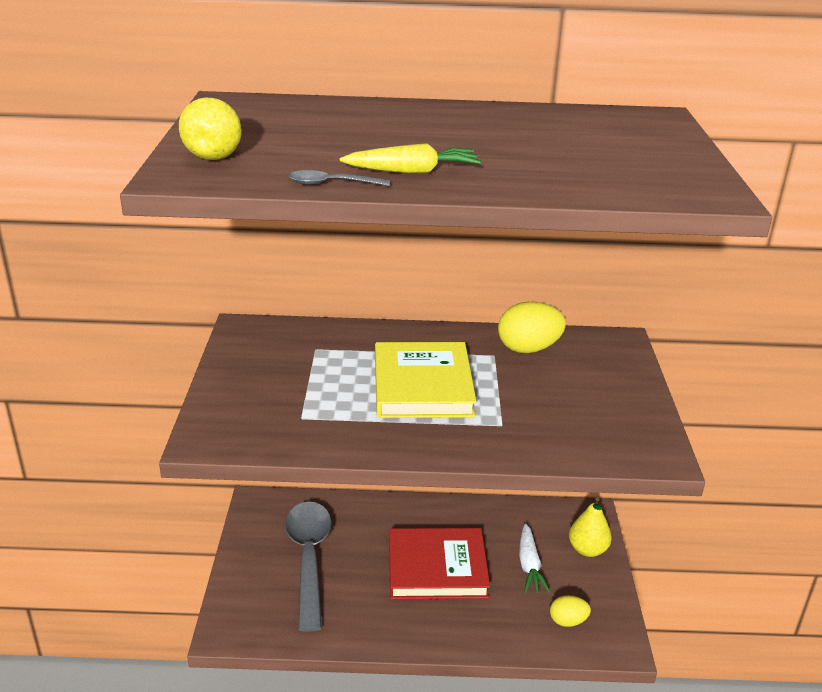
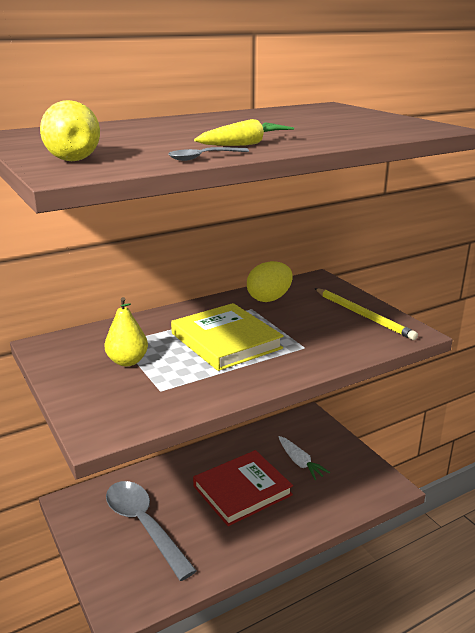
camera: 30 degrees left, 5 degrees down
yellow egg [550,595,591,627] -> none
yellow pear [569,497,612,557] -> yellow pear moved to [104,297,148,366]
none -> yellow pencil [315,288,418,340]

